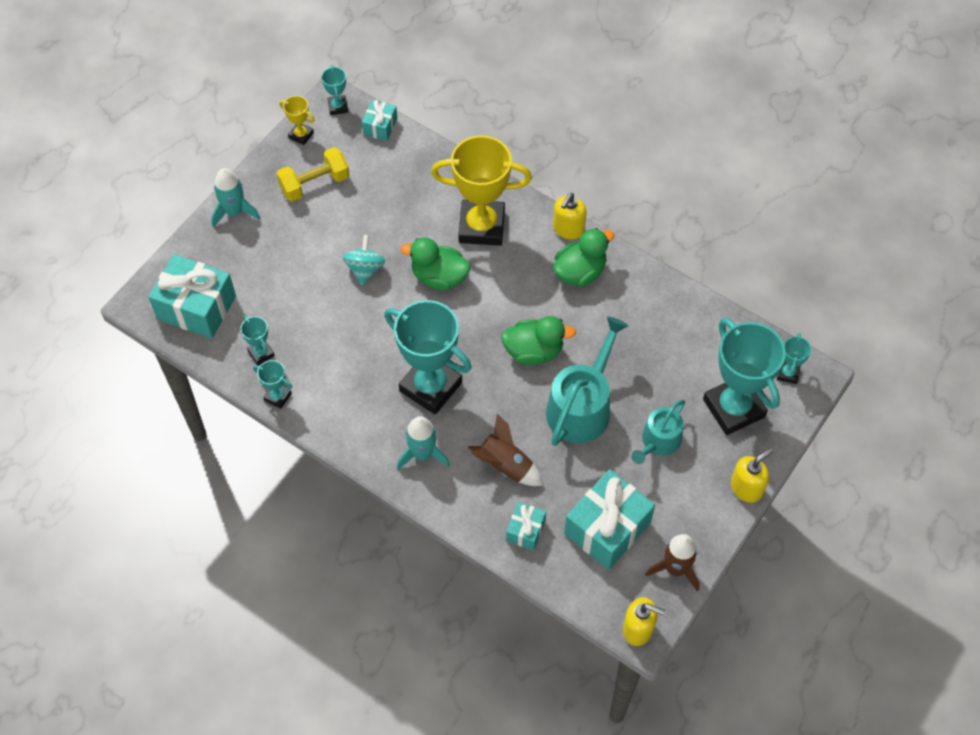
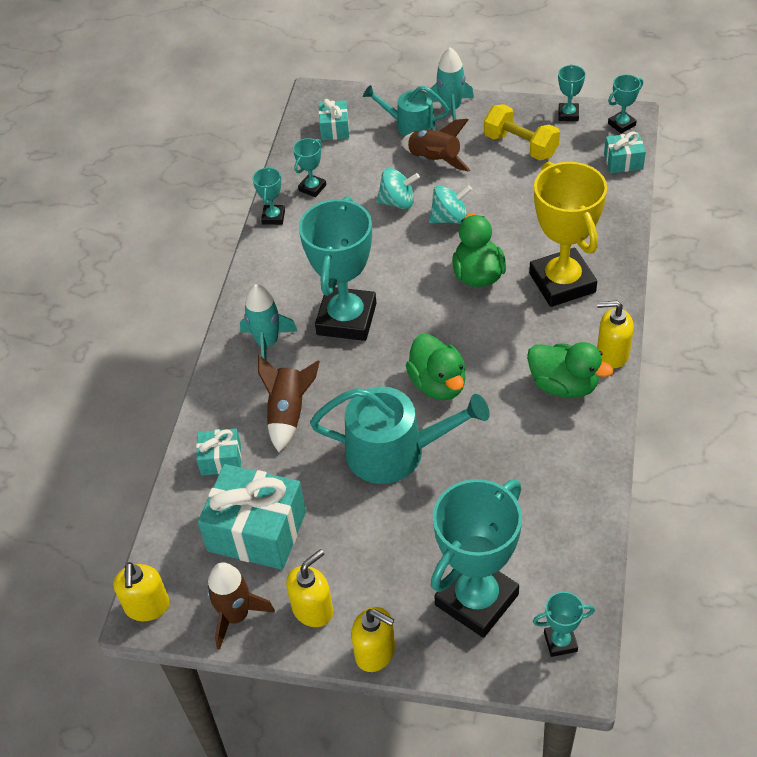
camera: 70 degrees right, 10 degrees down
turquoise gift [148,254,236,339] -> turquoise gift [319,99,349,140], size x0.51
yellow trophy [279,96,315,145] -> turquoise trophy [558,64,585,121]
turquoise watering can [631,399,685,464] -> turquoise watering can moved to [363,85,450,136]
none -> yellow soap dispenser [286,549,333,627]
none -> turquoise spinning top [376,168,420,209]
none -> brown rocket [401,119,470,172]

